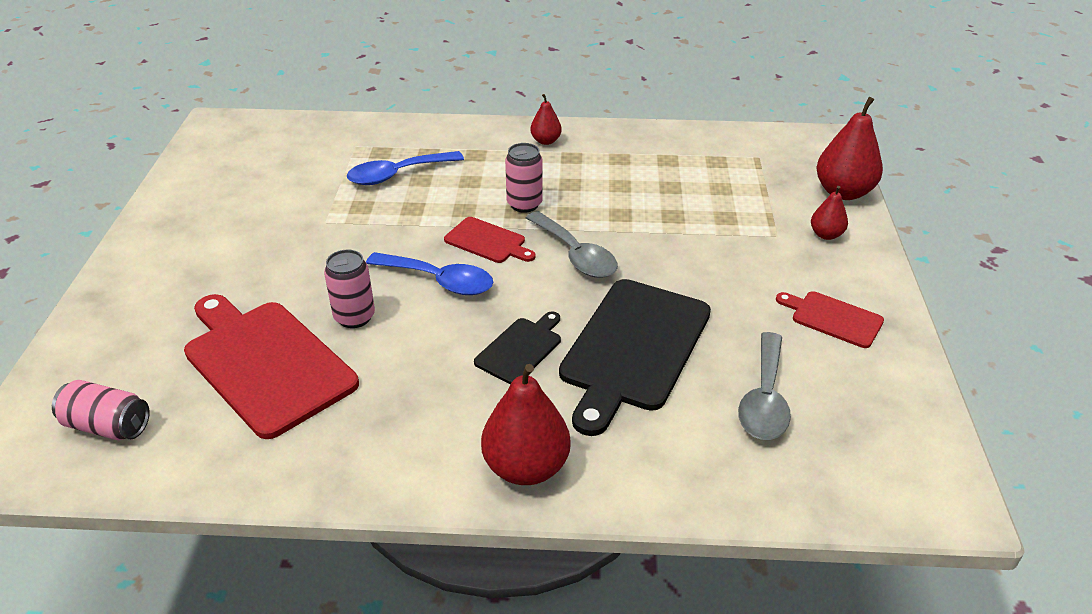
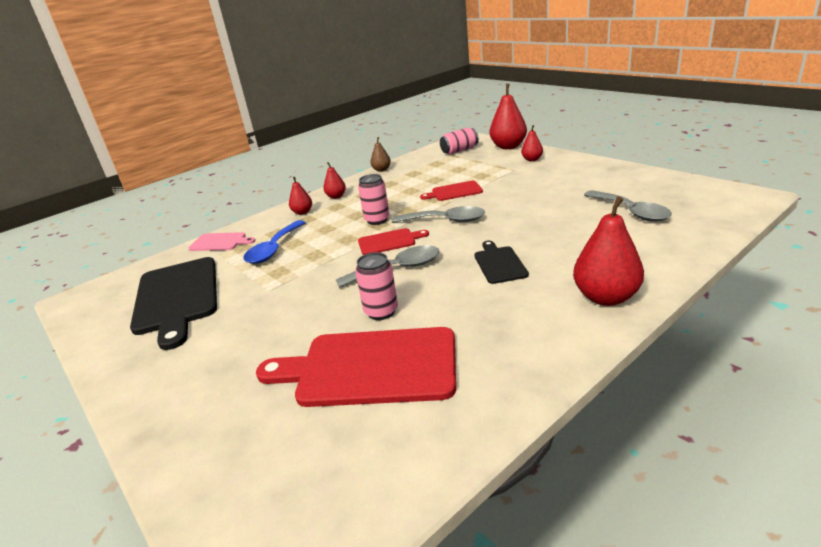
camera: 40 degrees left, 10 degrees down
pink can [52,380,150,440] -> pink can moved to [440,128,479,154]
blue spoon [366,252,493,295] -> grey spoon [336,245,440,288]
black cutting board [559,279,711,436] -> black cutting board moved to [130,257,217,350]
red cutting board [776,291,884,348] -> red cutting board moved to [420,181,483,201]
none -> pink cutting board [189,232,255,251]
none -> red pear [289,177,312,215]
none -> brown pear [370,137,391,172]

